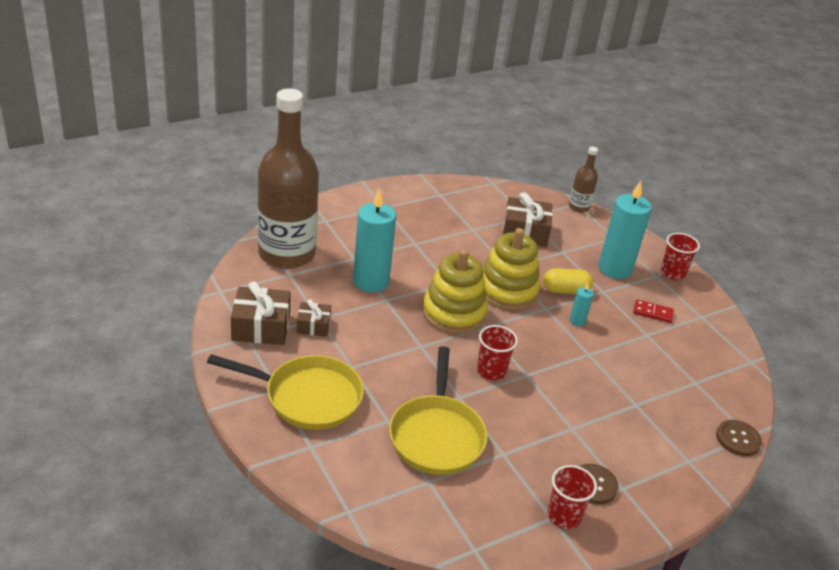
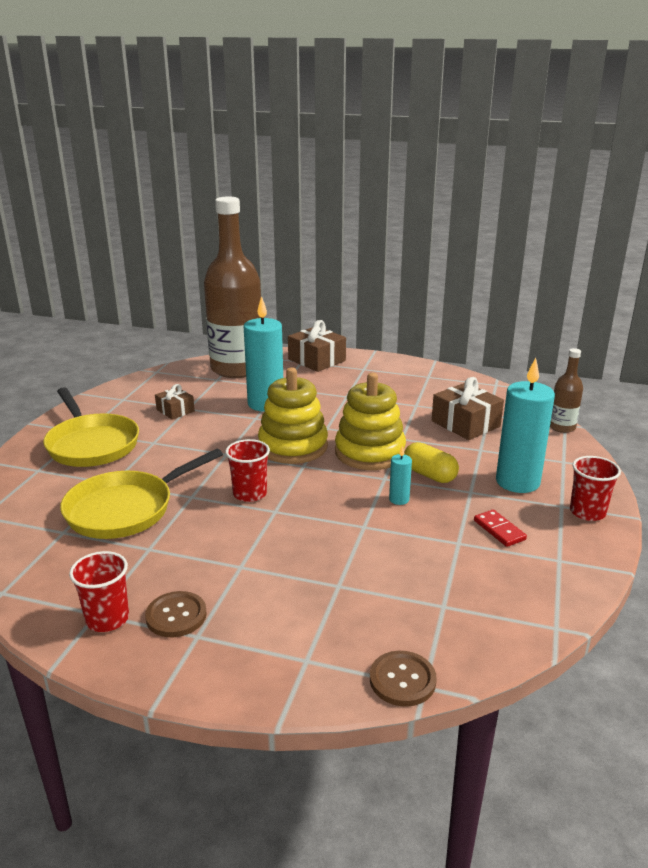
camera: 50 degrees right, 10 degrees down
brown gift [231,281,291,345] -> brown gift moved to [288,320,346,372]

